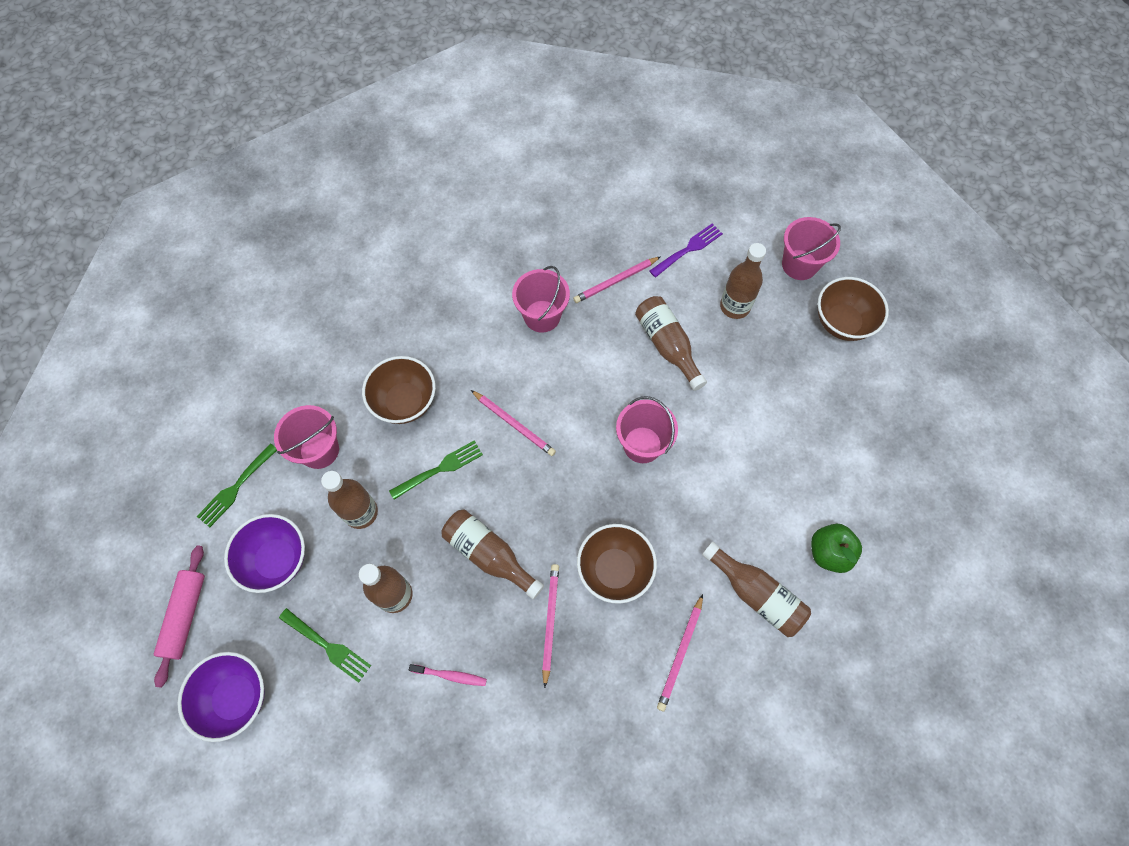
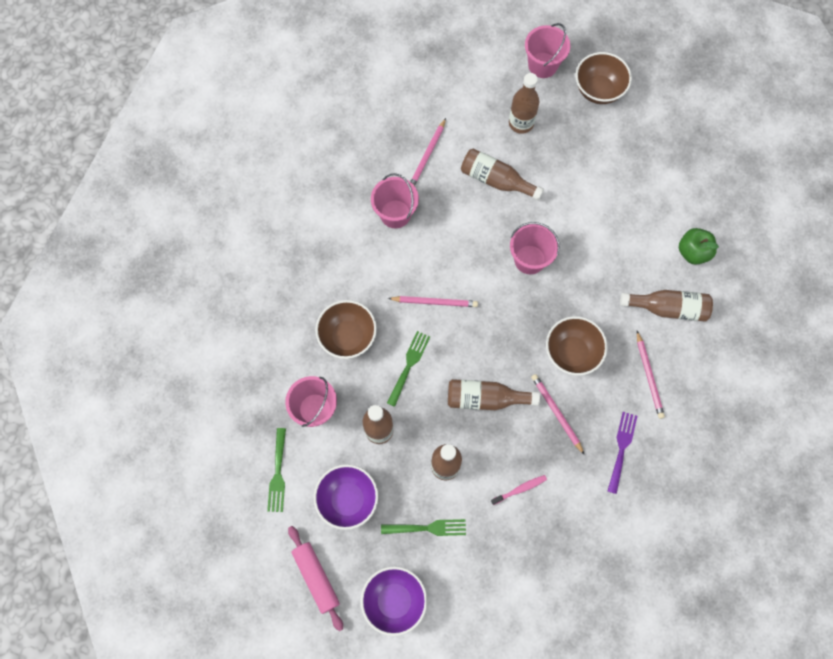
camera: 35 degrees left, 5 degrees up
purple fork [650,224,723,277] -> purple fork moved to [608,412,637,494]

